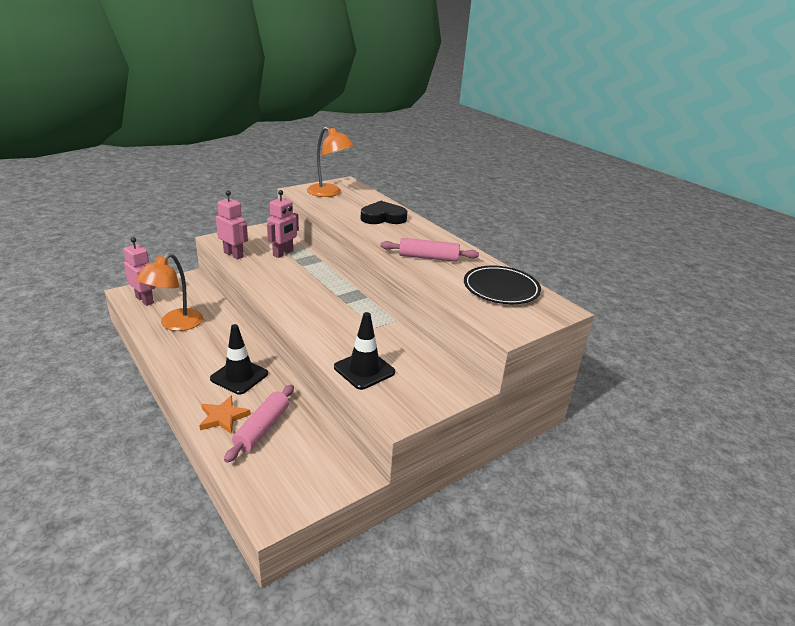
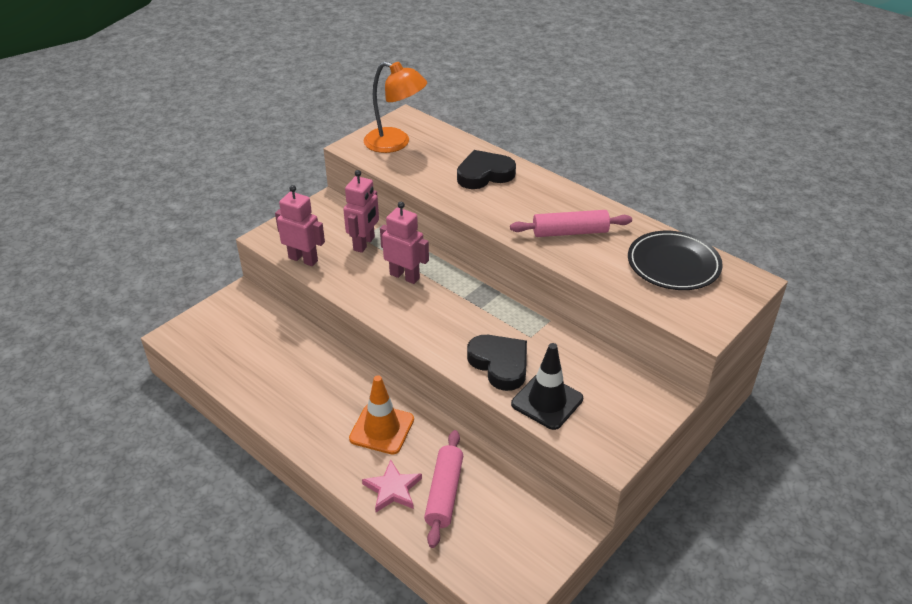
camera: 10 degrees left, 10 degrees up
pink robot [124,237,156,306] -> pink robot moved to [380,202,429,284]
orange lamp [136,253,203,331] -> none
orange star [199,395,251,434] -> pink star [362,460,422,512]
black traffic cone [210,324,268,394] -> orange traffic cone [349,375,414,454]
none -> black heart [467,335,527,391]

